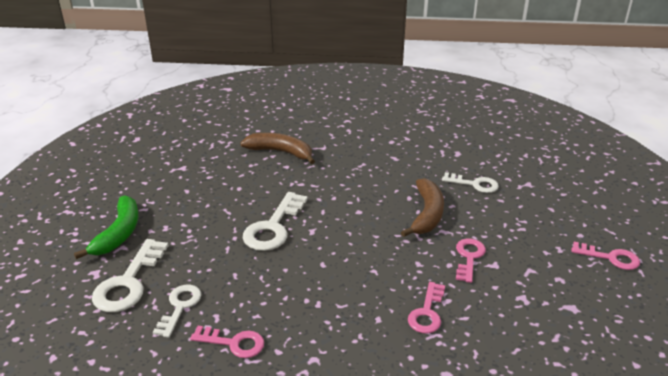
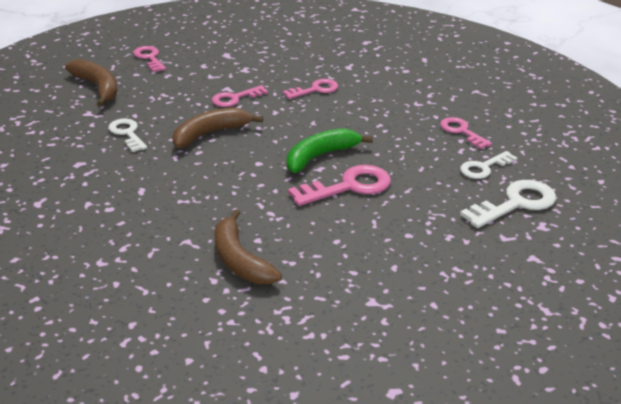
camera: 140 degrees left, 0 degrees up
green banana [74,196,138,259] -> green banana moved to [287,128,373,173]
white key [243,192,308,251] -> pink key [288,165,391,206]
none -> brown banana [65,59,118,107]

